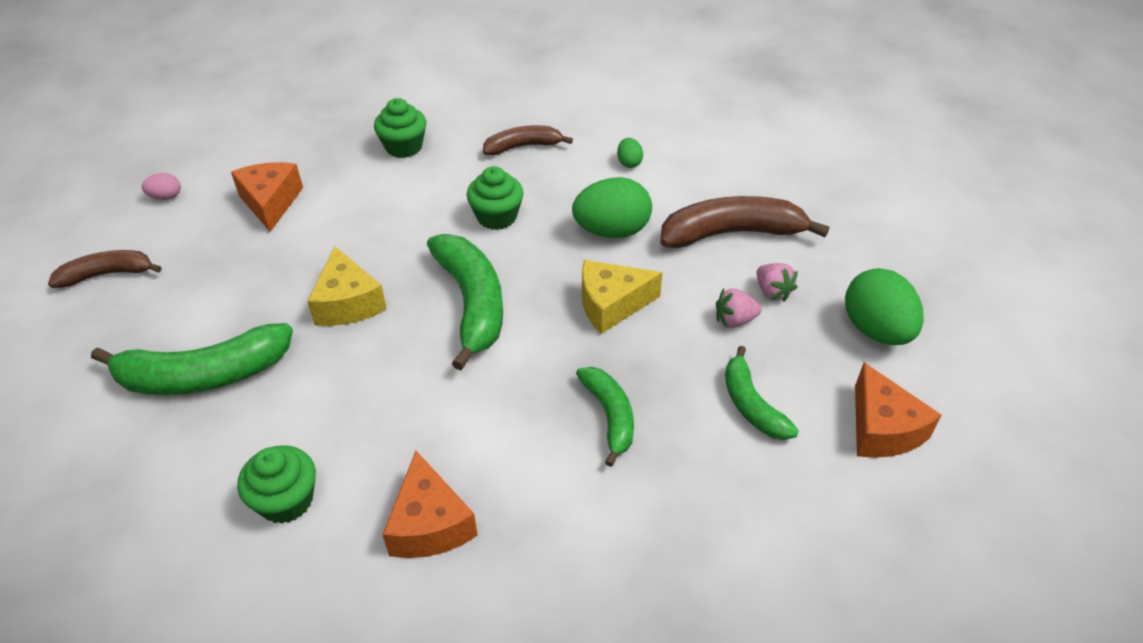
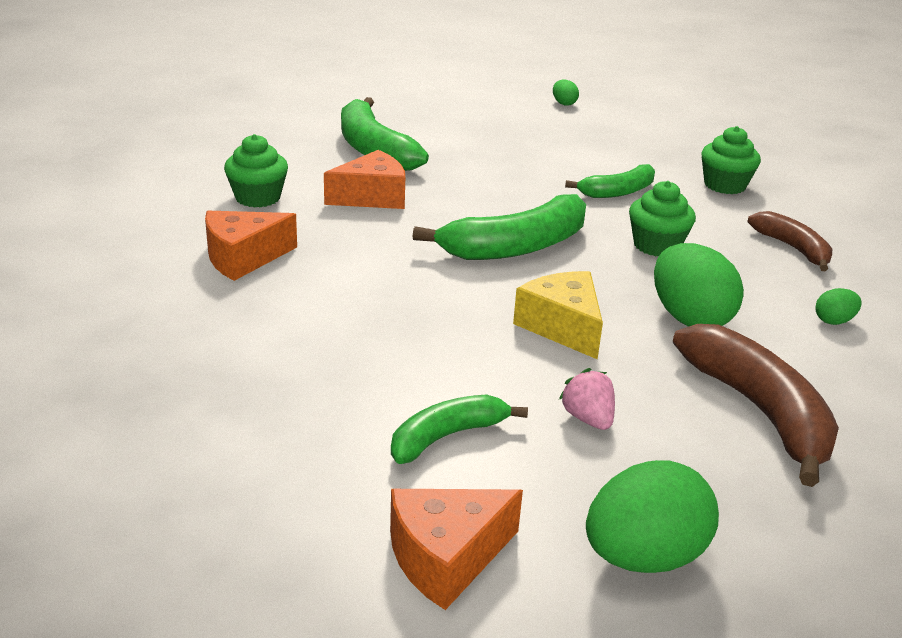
camera: 75 degrees right, 15 degrees down
brown banana [48,250,161,288] -> none
pink egg [142,173,181,200] -> green egg [553,79,579,106]
orange cheese [231,162,303,232] -> orange cheese moved to [324,150,405,209]
yellow cheese [307,246,387,326] -> none
green banana [576,367,634,467] -> green banana moved to [565,164,655,198]
pink strawberry [757,263,798,301] -> none

